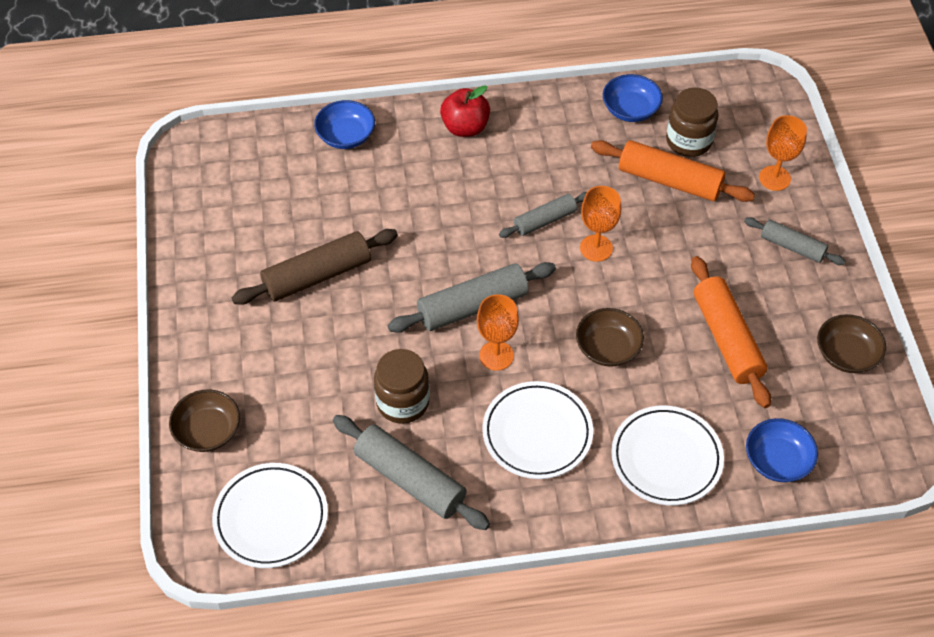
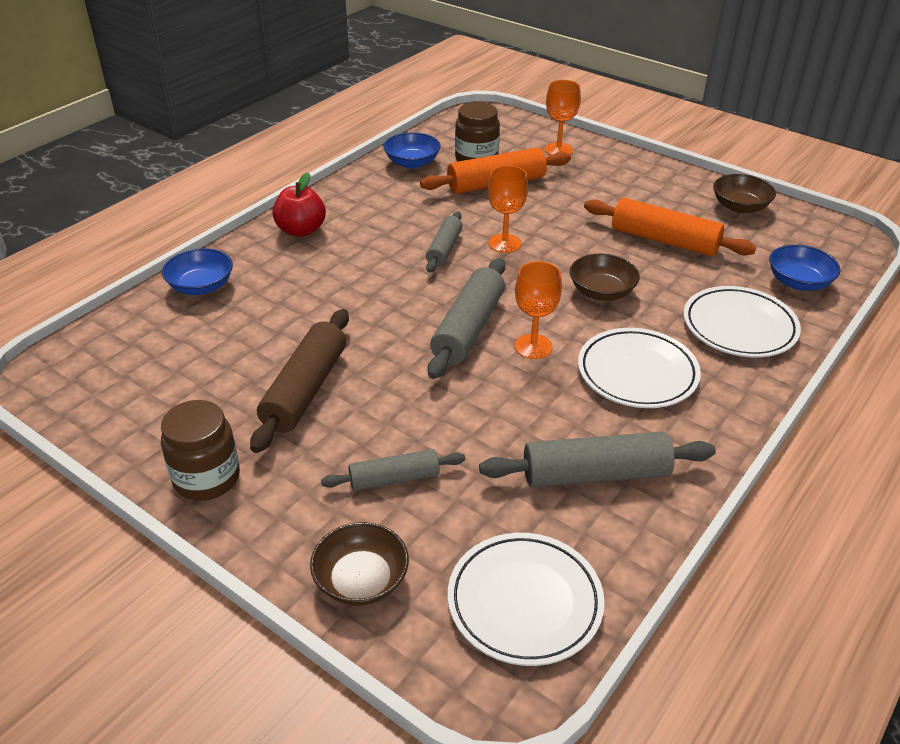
camera: 45 degrees left, 15 degrees down
brown jar [374,349,430,424] -> brown jar moved to [161,400,240,501]
grey rolling pin [744,217,846,265] -> grey rolling pin moved to [321,449,465,491]

